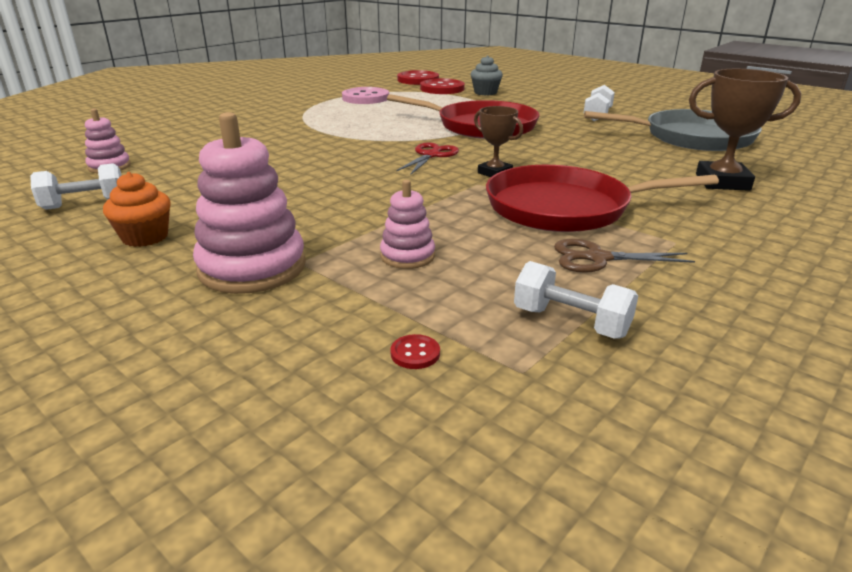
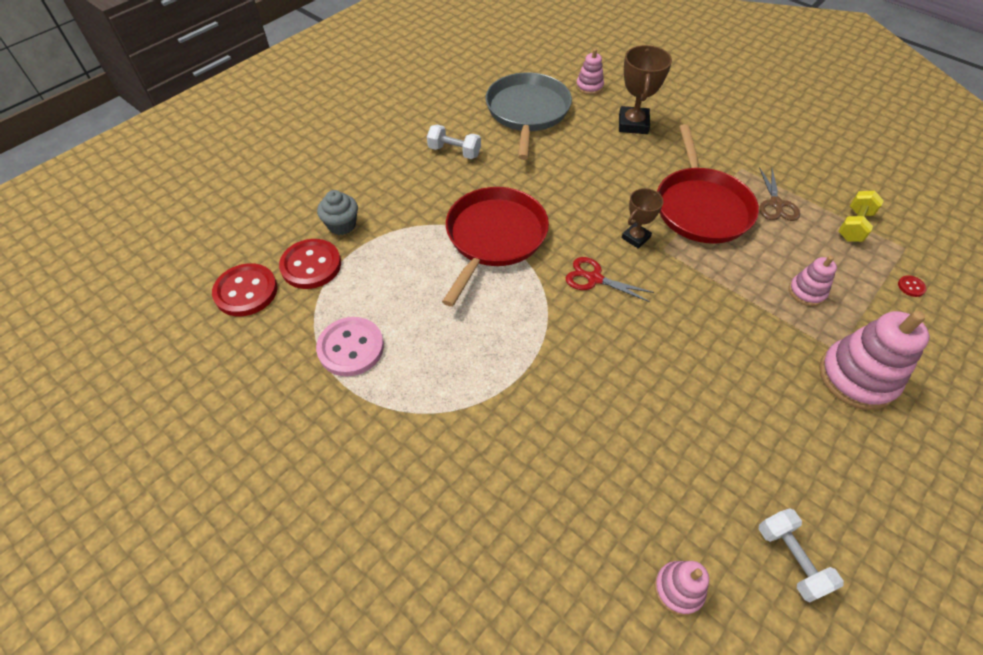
camera: 90 degrees left, 25 degrees up
orange cupcake [103,172,171,247] -> none
white dumbbell [514,261,638,339] -> yellow dumbbell [838,191,884,242]
none -> pink stacking toy [576,49,604,95]

